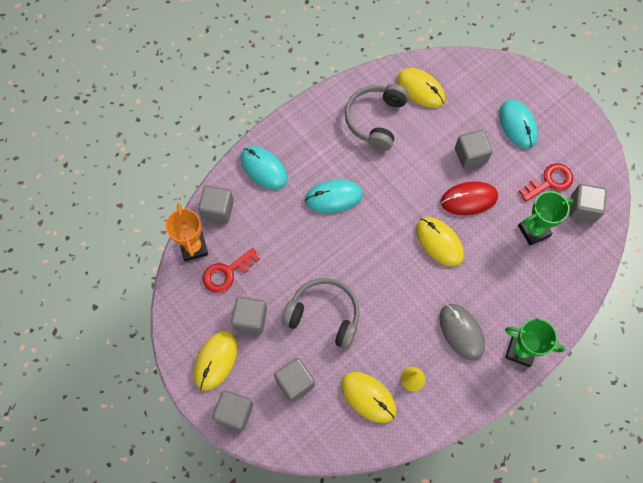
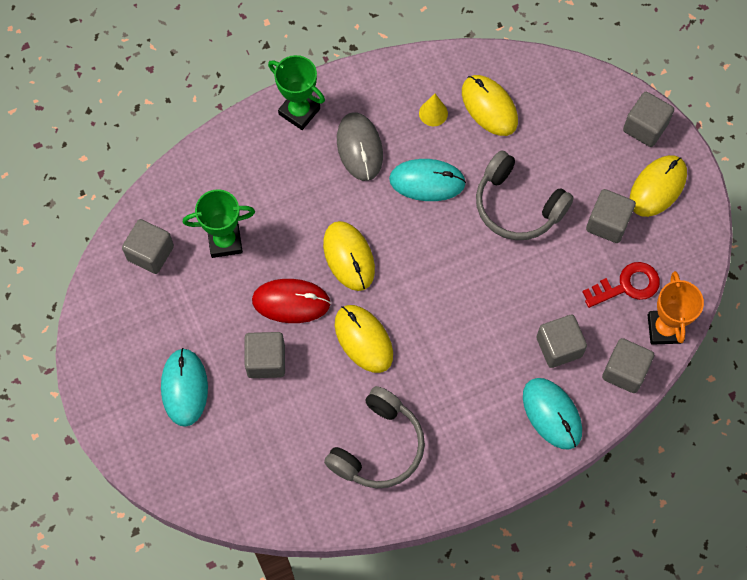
camera: 165 degrees left, 0 degrees up
grey cube [274,358,315,402] -> grey cube moved to [536,315,587,368]
turquoise mouse [305,179,363,213] -> turquoise mouse moved to [389,159,466,201]
yellow mouse [397,68,445,108] -> yellow mouse moved to [335,305,393,373]
red key [519,163,573,202] -> none

